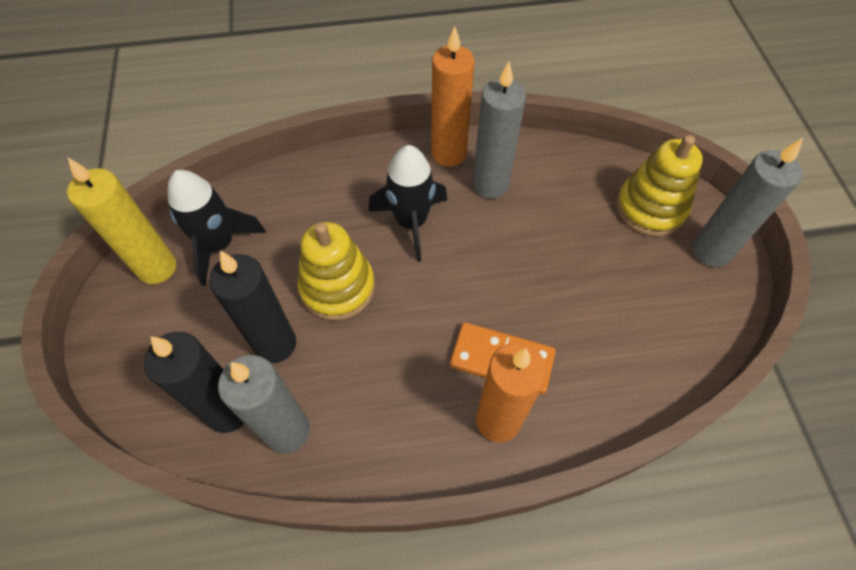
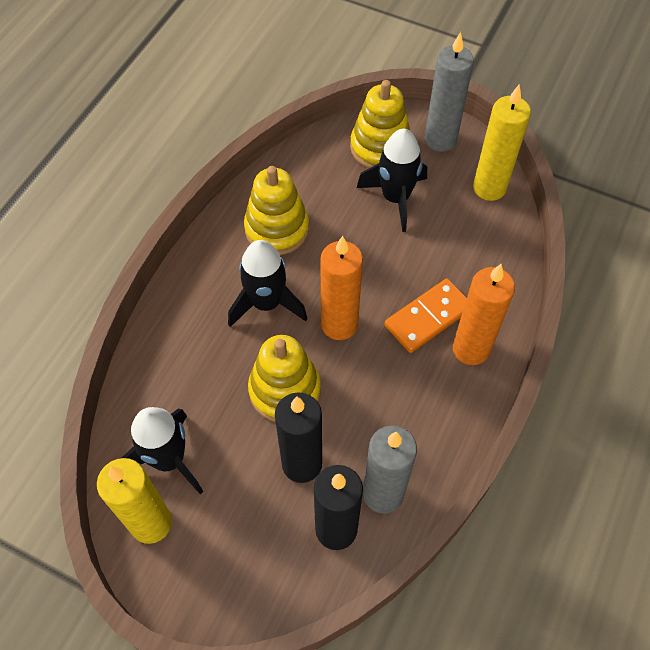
camera: 55 degrees left, 0 degrees up
orange candle [431,26,475,167] -> orange candle moved to [320,236,363,340]
grey candle [472,62,526,199] -> yellow stacking toy [244,166,309,255]
none -> black rocket [357,129,427,232]
none -> yellow candle [473,85,531,201]

